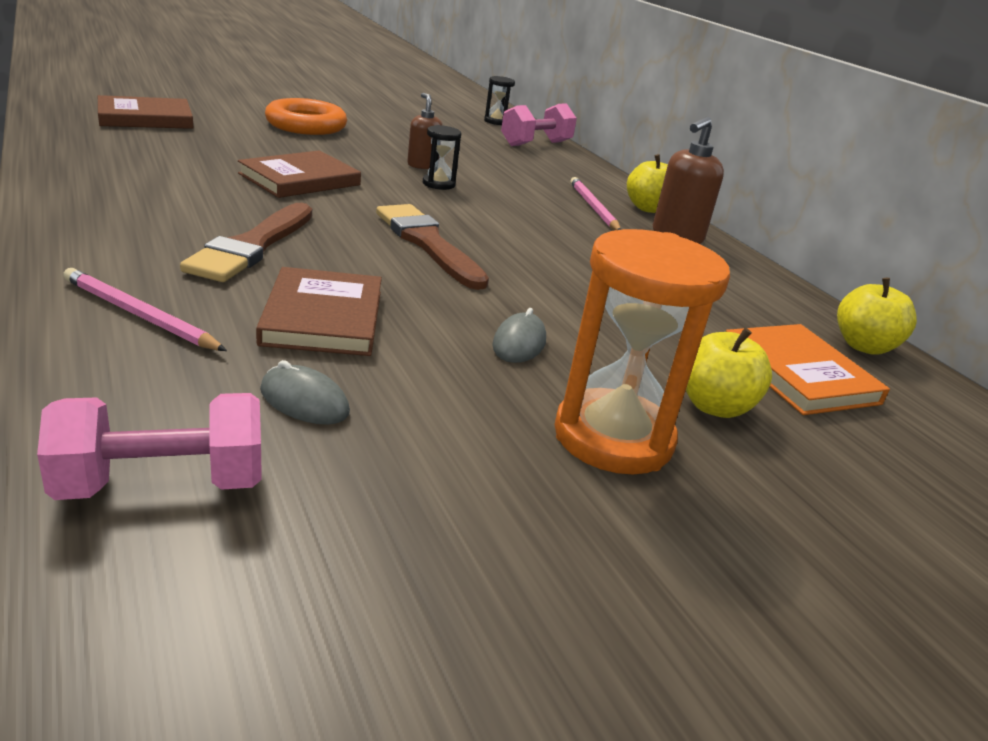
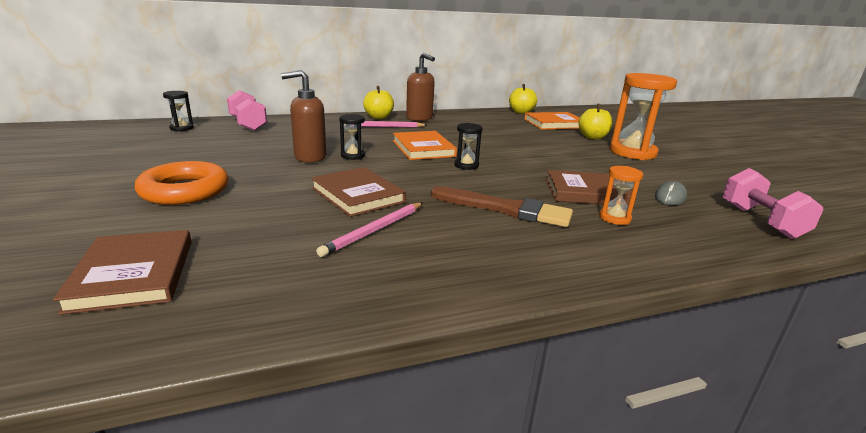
camera: 80 degrees left, 5 degrees down
pink pencil [63,268,227,351] -> pink pencil moved to [316,203,423,257]
brown brush [376,204,489,290] -> black hourglass [454,123,483,170]
brown soap dispenser [407,93,442,169] -> brown soap dispenser [281,70,326,163], size x1.56
grey mouse [492,308,546,363] -> none
none -> orange book [393,131,457,160]
none -> orange hourglass [599,166,643,225]

